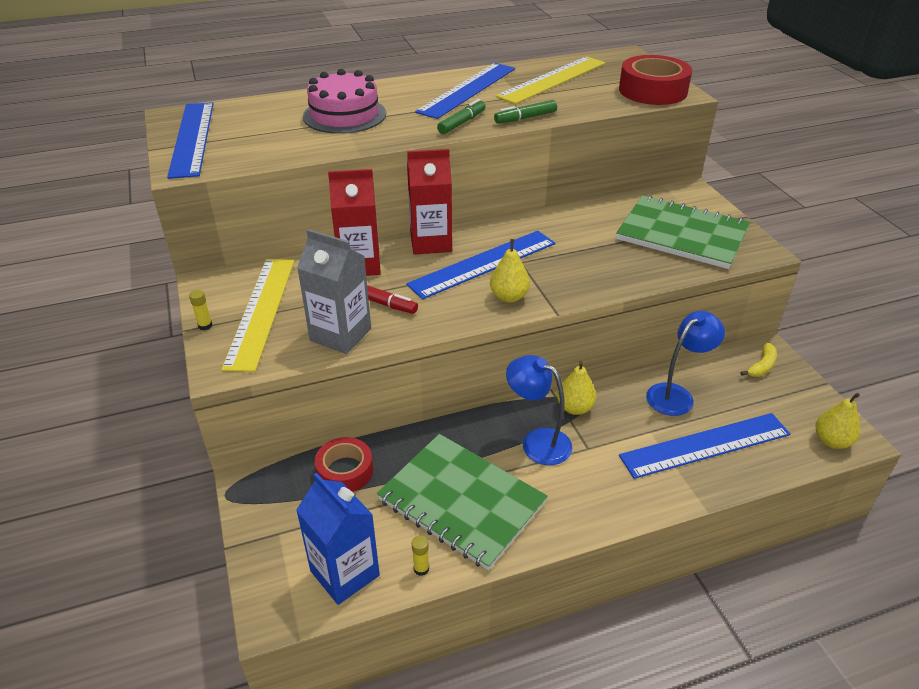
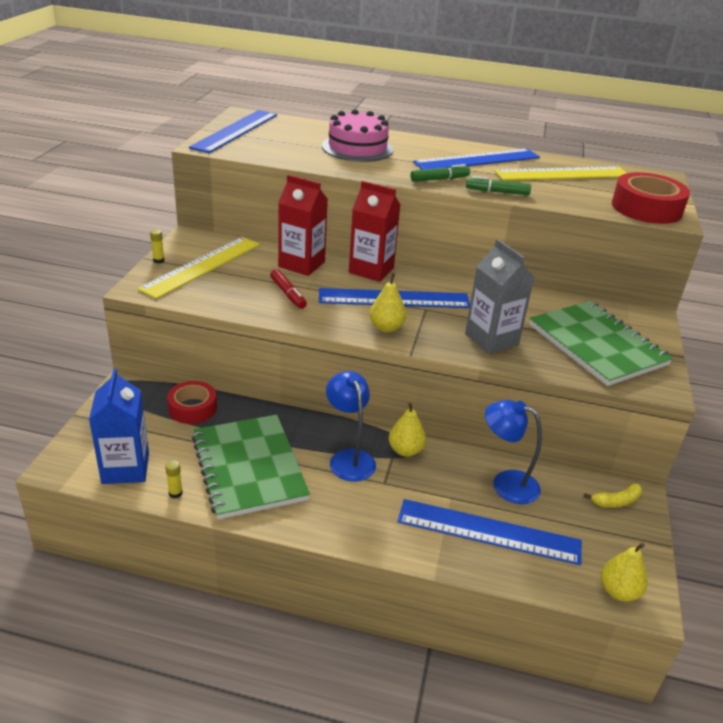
camera: 30 degrees right, 5 degrees down
grey carton [297,229,371,354] -> grey carton moved to [465,239,535,354]
blue lamp [646,311,725,416] -> blue lamp turned 150 degrees counterclockwise [485,400,542,504]

